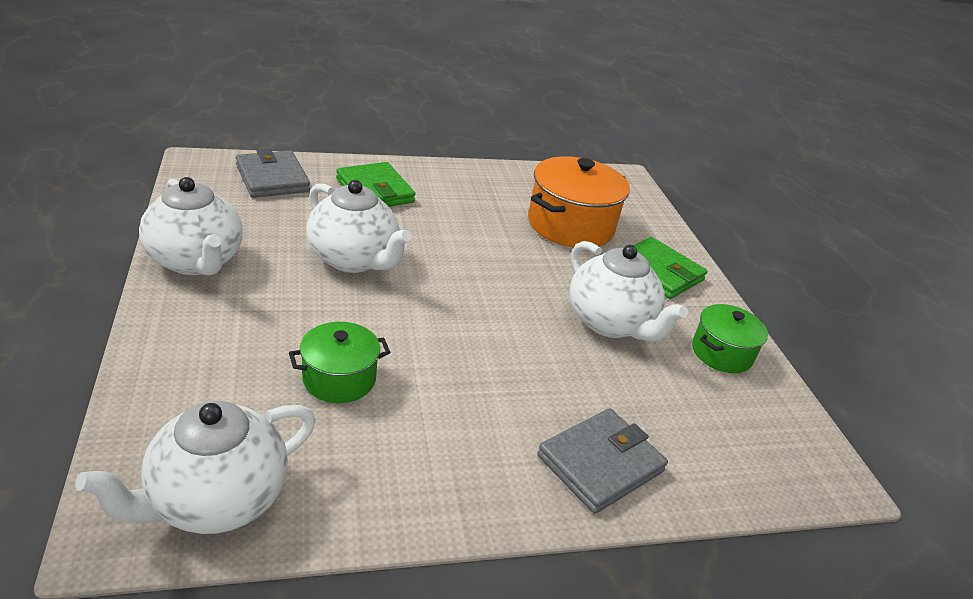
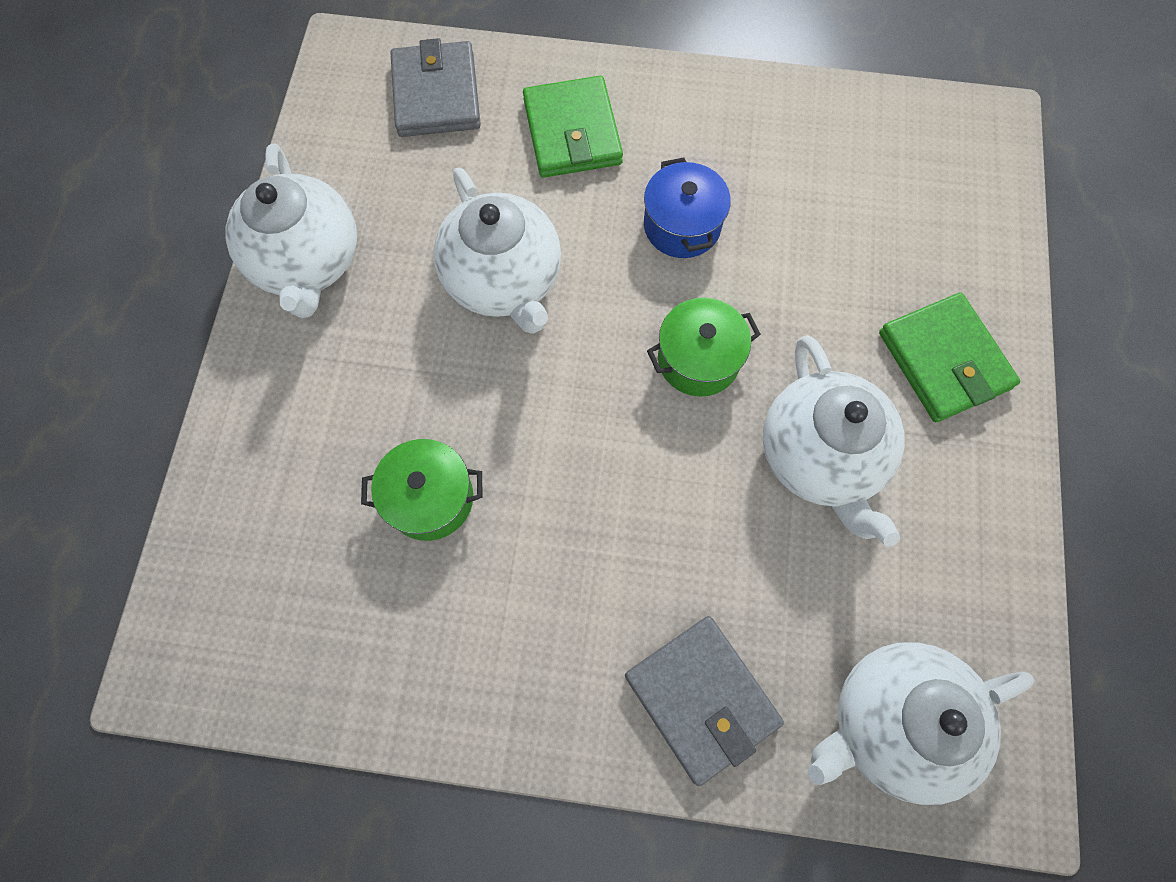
camera: 25 degrees right, 35 degrees up
white teapot [75,401,316,534] -> white teapot moved to [807,642,1034,805]
orange pot [528,156,630,248] -> none
grey wallet [537,408,668,514] -> grey wallet turned 75 degrees clockwise [625,616,784,786]
green pot [692,304,768,373] -> green pot moved to [647,298,761,397]
none -> blue pot [644,157,731,258]

